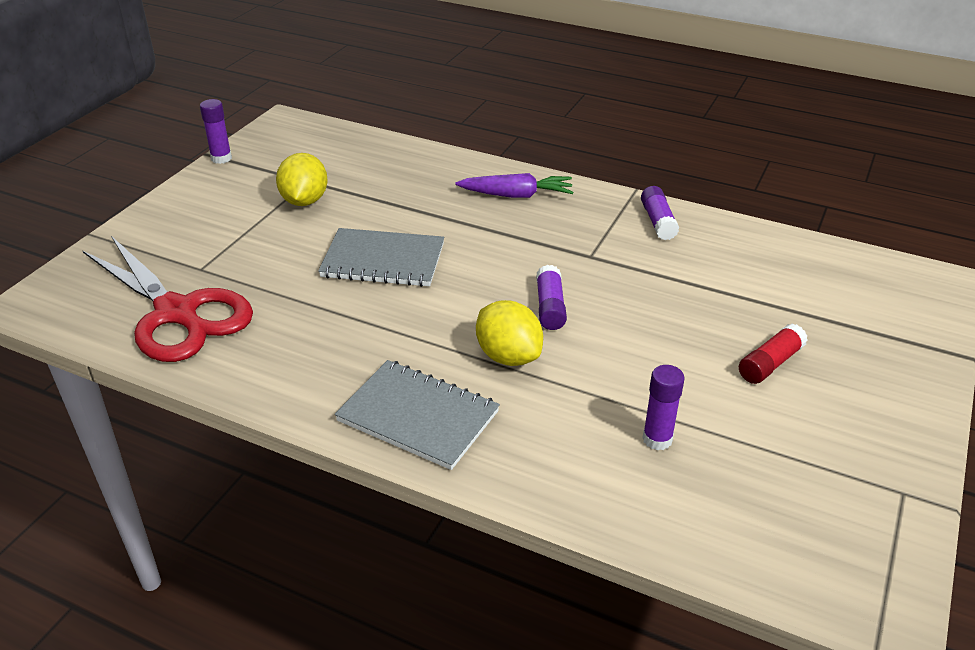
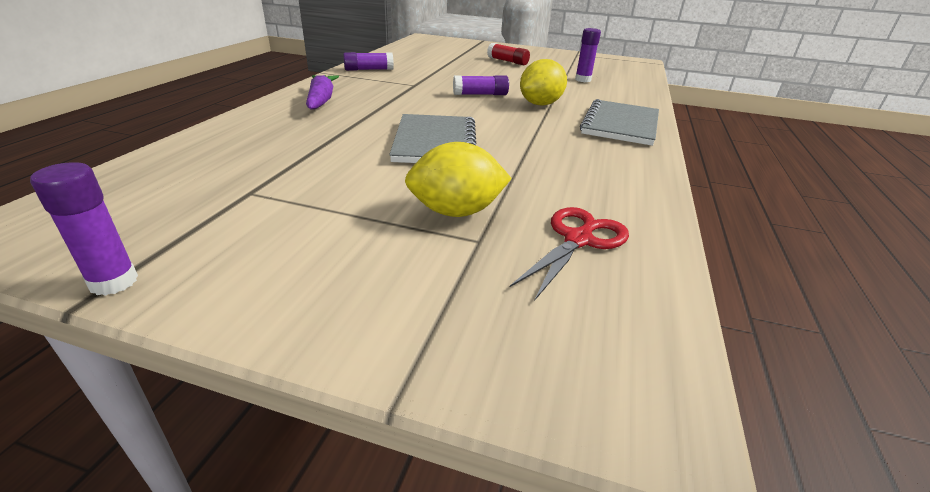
camera: 100 degrees left, 5 degrees down
red scissors [83,236,253,362] -> red scissors [510,207,629,301], size x0.53
yellow lemon [276,153,328,206] -> yellow lemon moved to [405,142,512,217]

